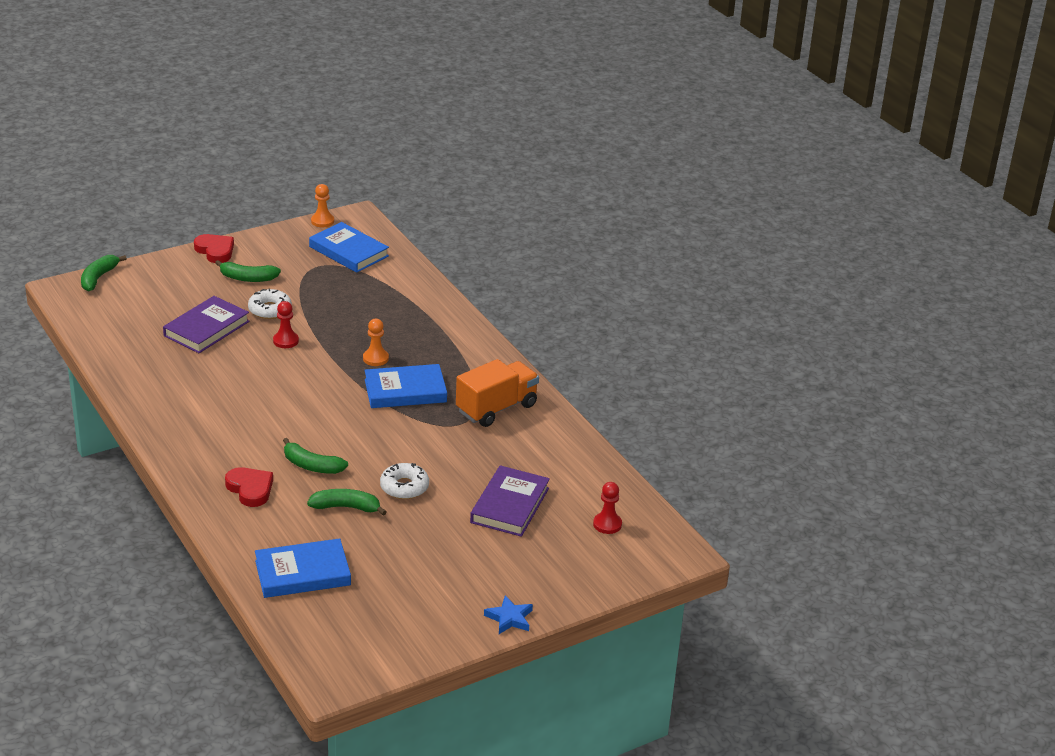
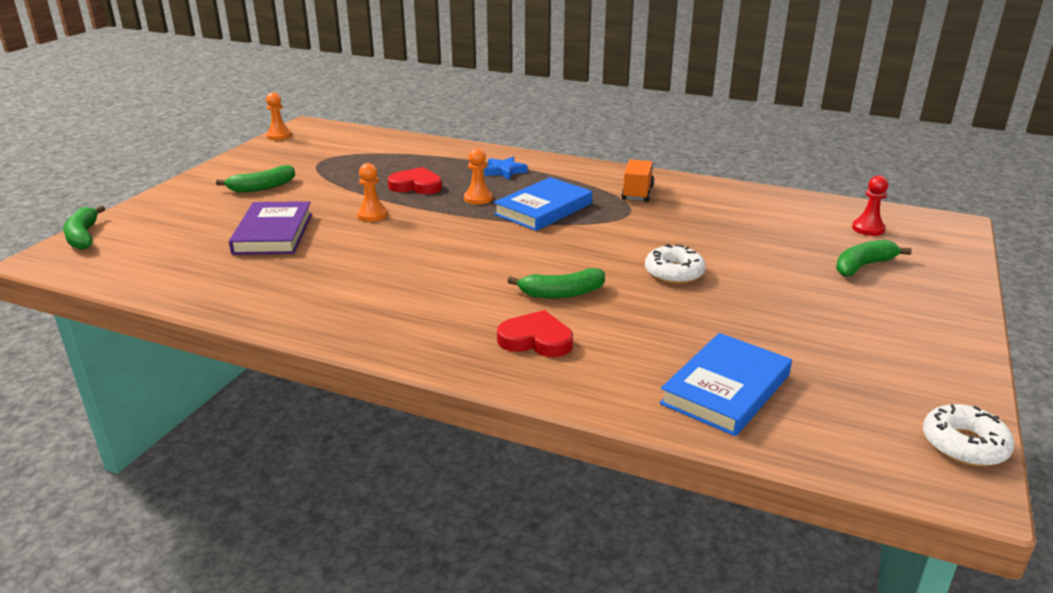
camera: 35 degrees left, 5 degrees down
red heart [194,234,234,263] -> red heart moved to [388,167,442,194]
white donut [248,288,292,319] -> white donut moved to [923,404,1014,466]
red pawn [273,301,299,348] -> orange pawn [357,163,388,222]
green banana [307,489,387,516] -> green banana moved to [836,240,912,276]
blue book [309,222,389,273] -> none
orange truck [456,359,539,427] -> orange truck [621,159,654,202], size x0.64
purple book [470,465,550,537] -> none
blue star [484,595,533,634] -> blue star moved to [485,157,528,180]

